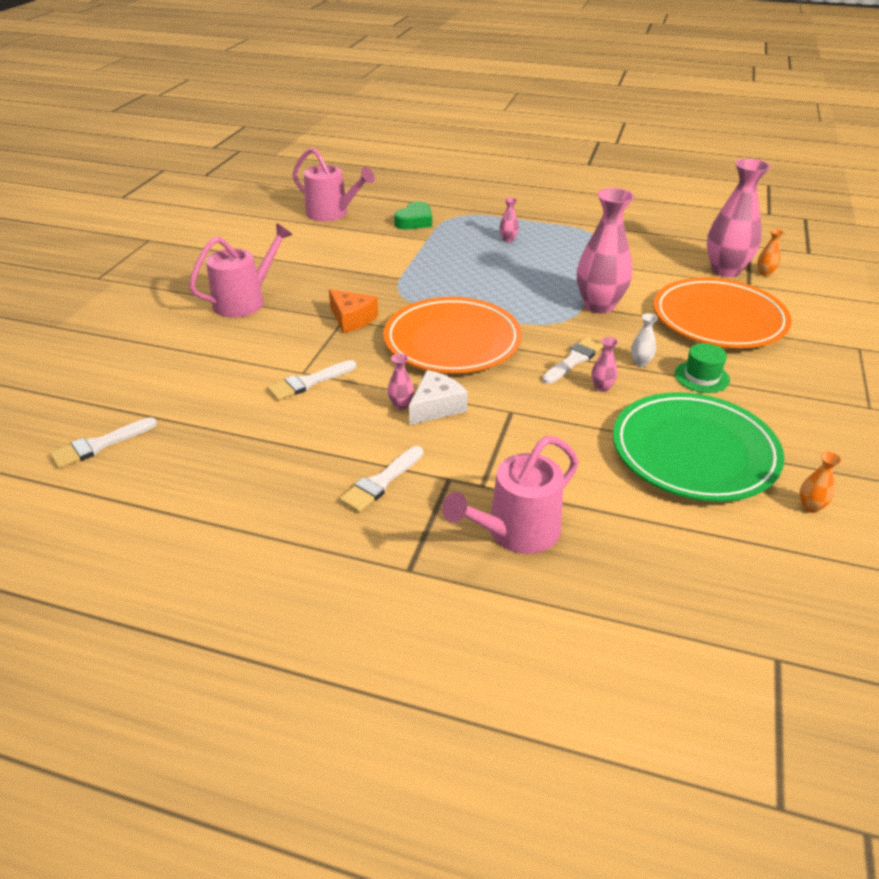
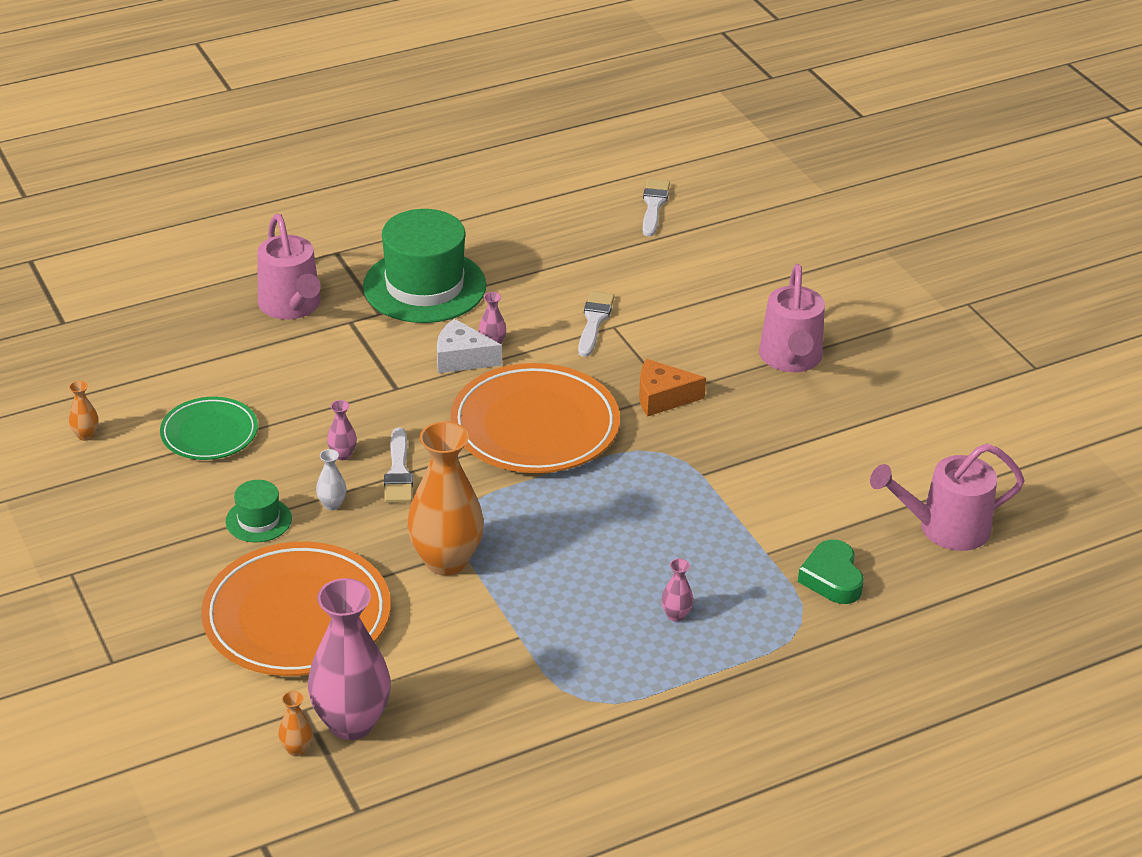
camera: 135 degrees right, 0 degrees up
white brush [340,446,423,512] -> green hat [363,209,486,323]
white cheese [409,370,468,425] -> white cheese turned 105 degrees clockwise [437,319,502,373]
pink watering can [442,436,579,554] -> pink watering can turned 150 degrees clockwise [257,214,321,319]
pink vase [577,188,634,314] -> orange vase [407,421,484,576]
green plate [613,392,784,502] -> green plate [160,397,258,460], size x0.57

